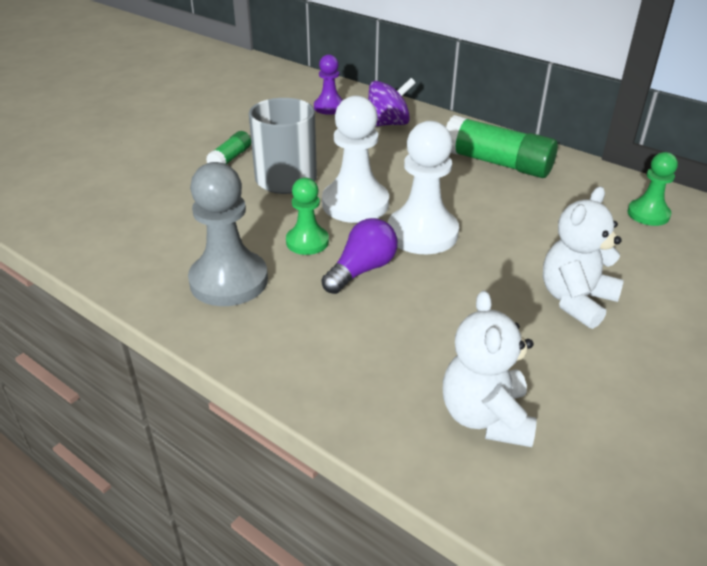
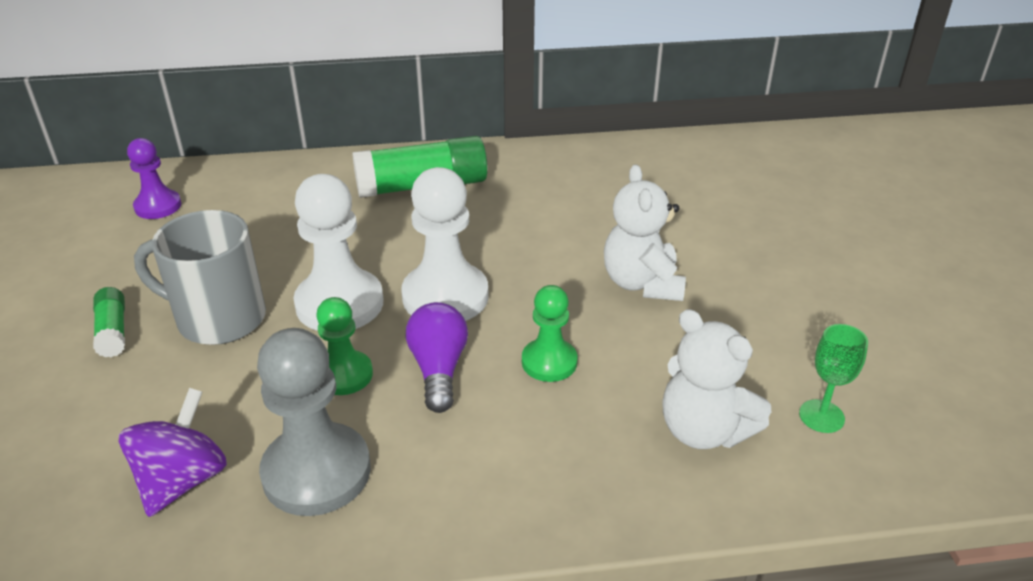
camera: 45 degrees left, 0 degrees up
purple spinning top [368,78,416,126] -> purple spinning top moved to [119,388,227,517]
green pawn [627,152,678,226] -> green pawn moved to [522,285,578,382]
none -> green goblet [799,324,868,433]

